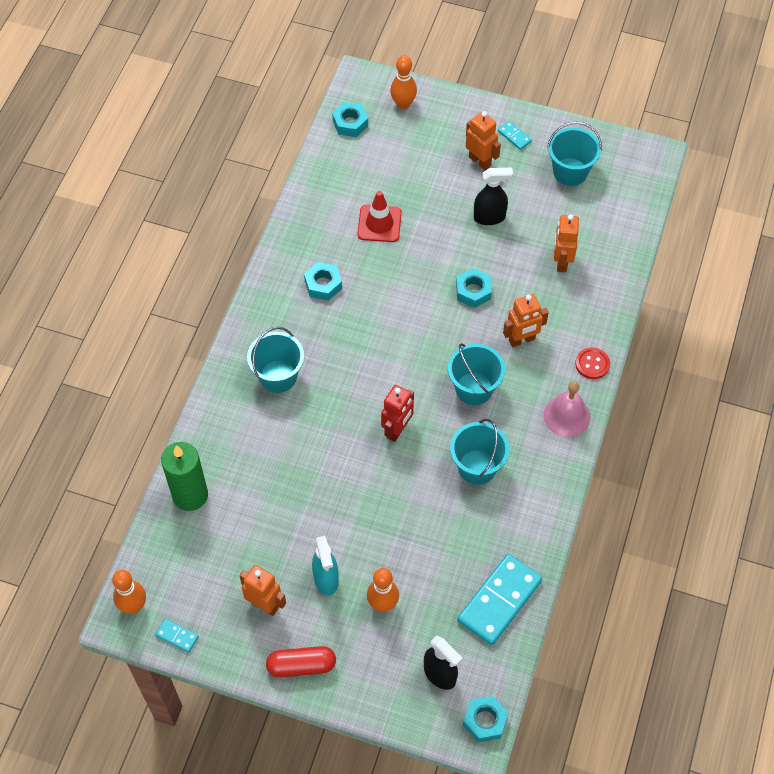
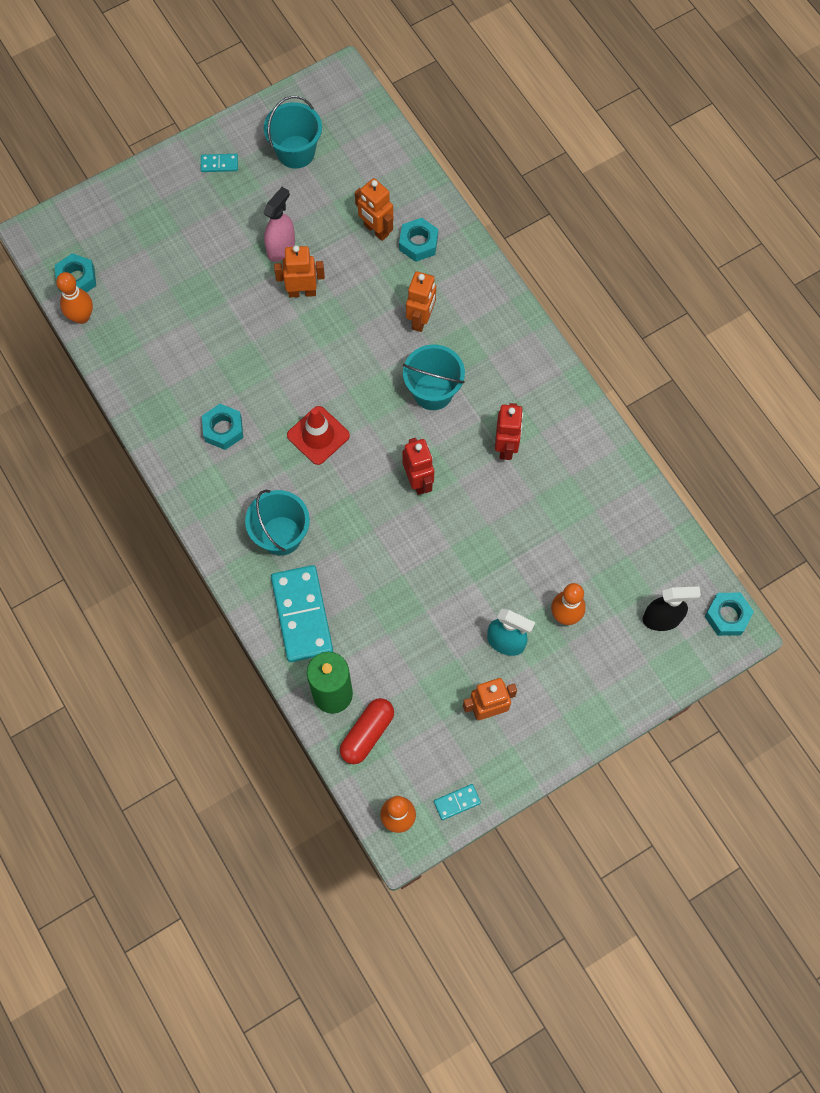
camera: 50 degrees left, 10 degrees up
red capsule [266,646,336,678] -> red capsule moved to [340,698,394,764]
red traffic cone [357,191,402,242] -> red traffic cone moved to [287,406,350,465]
orange bowling pin [390,55,417,109] -> orange bowling pin moved to [56,272,93,324]
turquoise bucket [450,419,509,485] -> red robot [495,403,523,460]
turquoise nut [456,268,492,308] -> turquoise nut moved to [399,218,438,262]
turquoise domino [457,554,542,645] -> turquoise domino moved to [271,565,333,662]
orange robot [466,111,501,170] -> orange robot moved to [274,245,325,297]
black spray bottle [474,168,513,225] -> pink spray bottle [263,187,295,262]
pink bell [544,381,591,437] -> none
red button [575,347,610,379] -> none

